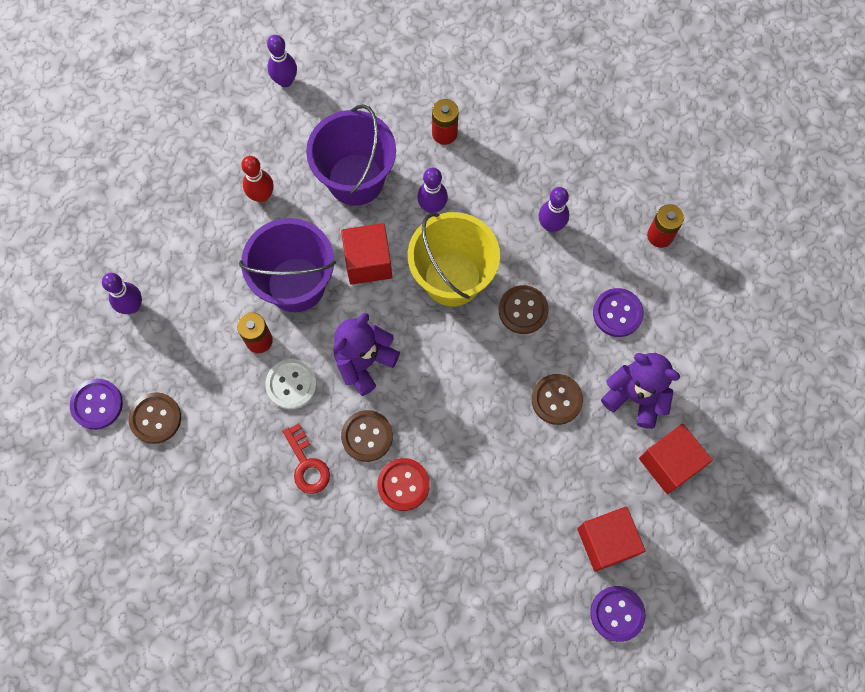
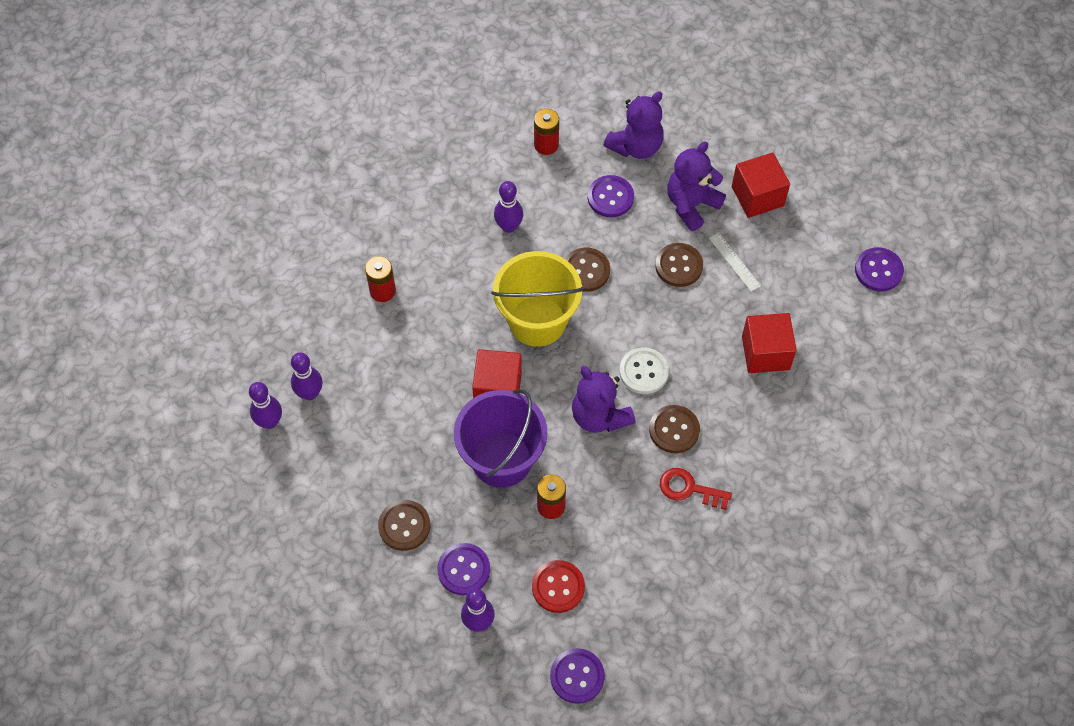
camera: 75 degrees left, 10 degrees down
brown button [128,392,181,444] -> brown button moved to [378,500,430,551]
red bowling pin [241,156,274,203] -> none
white button [265,359,317,409] -> white button moved to [619,347,669,394]
red key [282,423,330,494] -> red key turned 150 degrees counterclockwise [660,468,732,510]
purple bucket [306,104,396,206] -> none
red button [377,458,430,511] -> red button moved to [532,560,585,613]
purple bowling pin [417,168,448,213] -> purple bowling pin moved to [291,352,323,400]
red cube [577,507,645,572] -> red cube moved to [742,313,797,373]
none -> purple button [437,543,490,595]
none -> purple teddy bear [604,91,664,159]
none -> white ruler [709,233,761,292]

